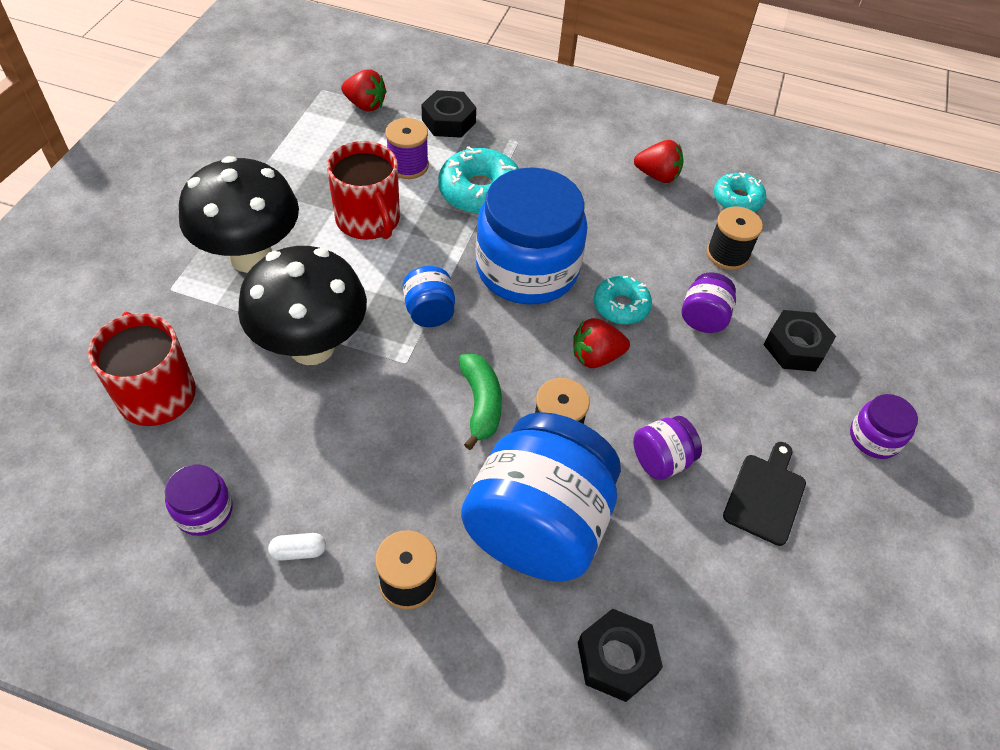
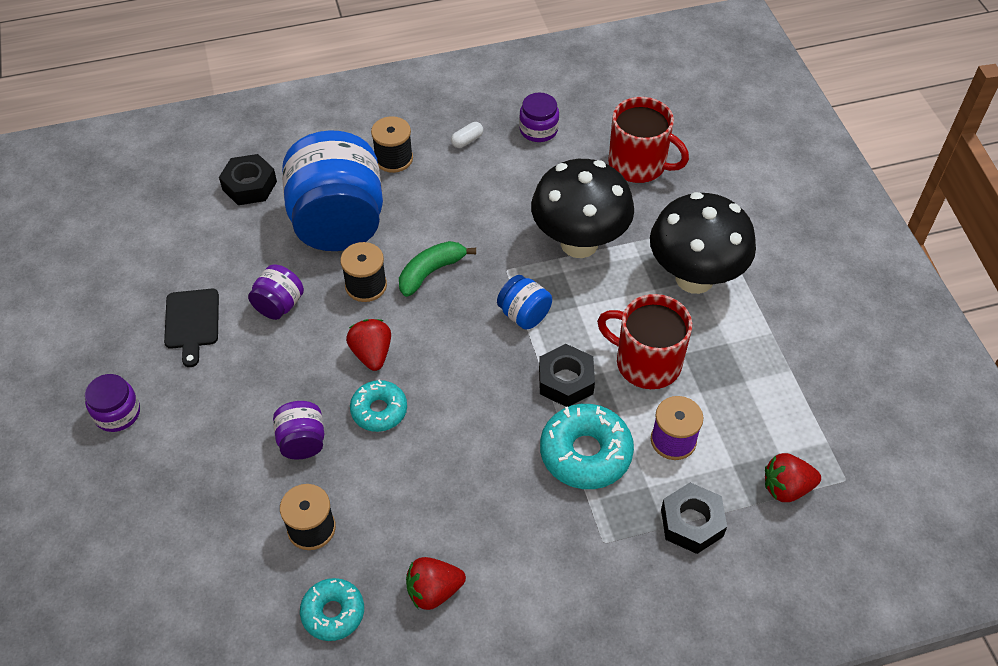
camera: 150 degrees right, 0 degrees up
green banana [459,354,502,450] -> green banana turned 90 degrees clockwise [399,241,476,297]
blue jar [476,167,588,305] -> none
red strawberry [573,318,630,368] -> red strawberry turned 60 degrees counterclockwise [346,319,391,371]
black nut [763,310,836,372] -> black nut moved to [539,344,595,407]

